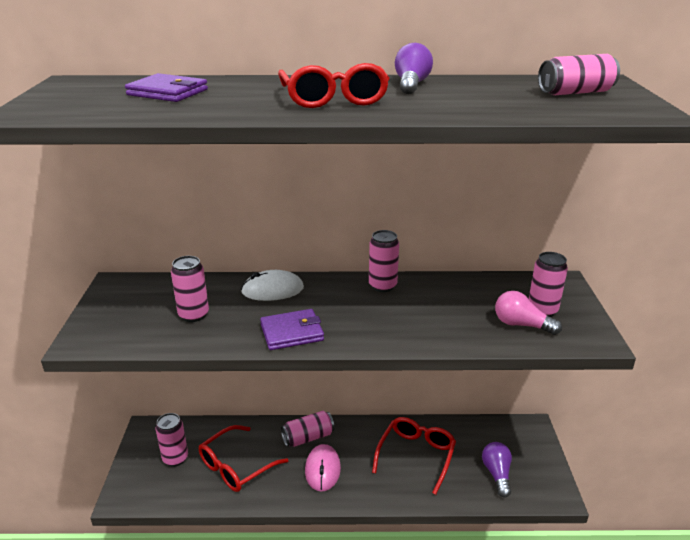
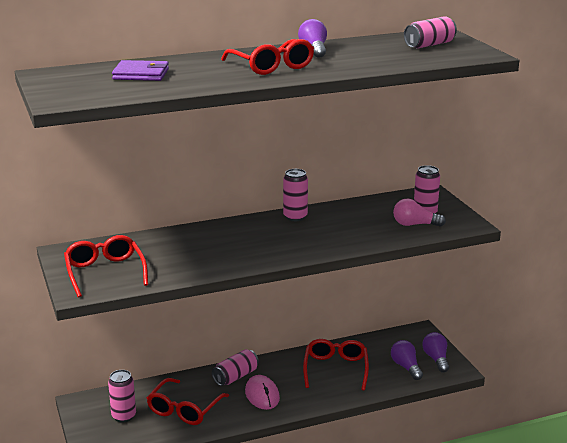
camera: 20 degrees left, 5 degrees down
pink can [171,256,209,322] -> none
white mouse [241,270,304,301] -> none
purple wallet [260,309,324,350] -> none
none -> red glasses [64,235,148,297]
none -> purple light bulb [422,332,449,372]

